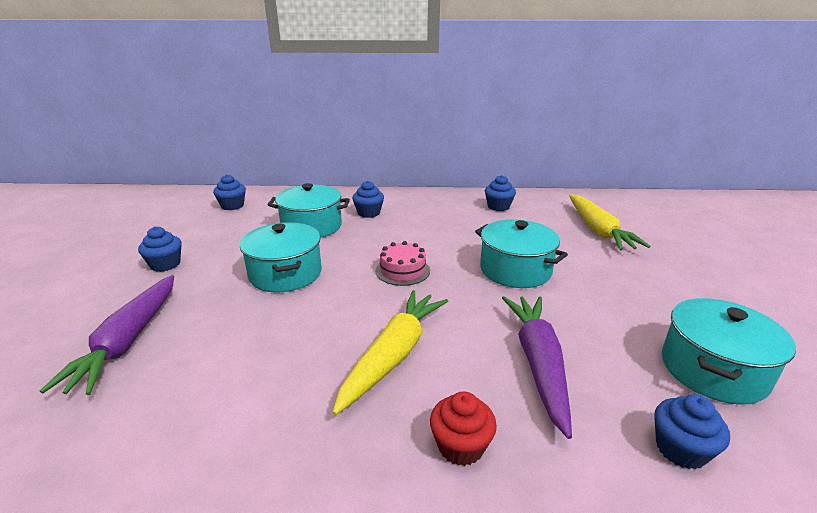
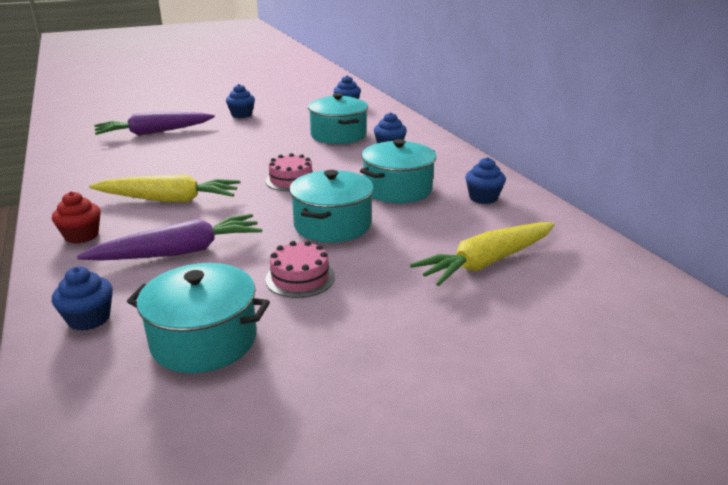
camera: 65 degrees right, 0 degrees up
turquoise pot [240,222,322,293] -> turquoise pot moved to [360,139,436,203]
none -> pink cake [265,241,335,298]

